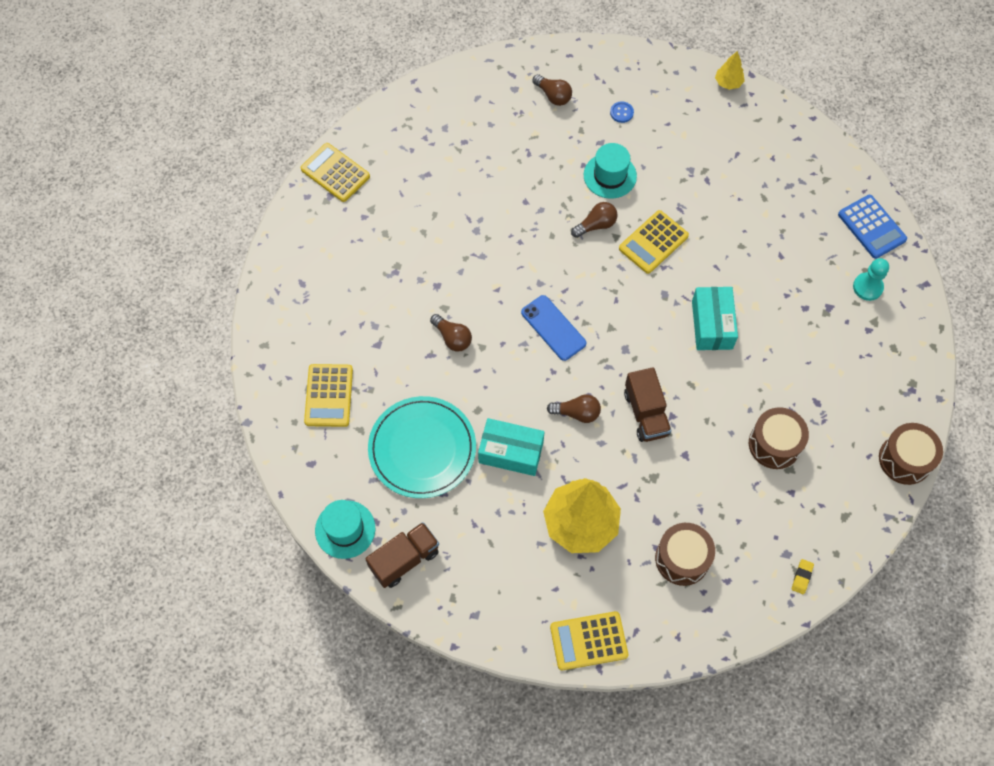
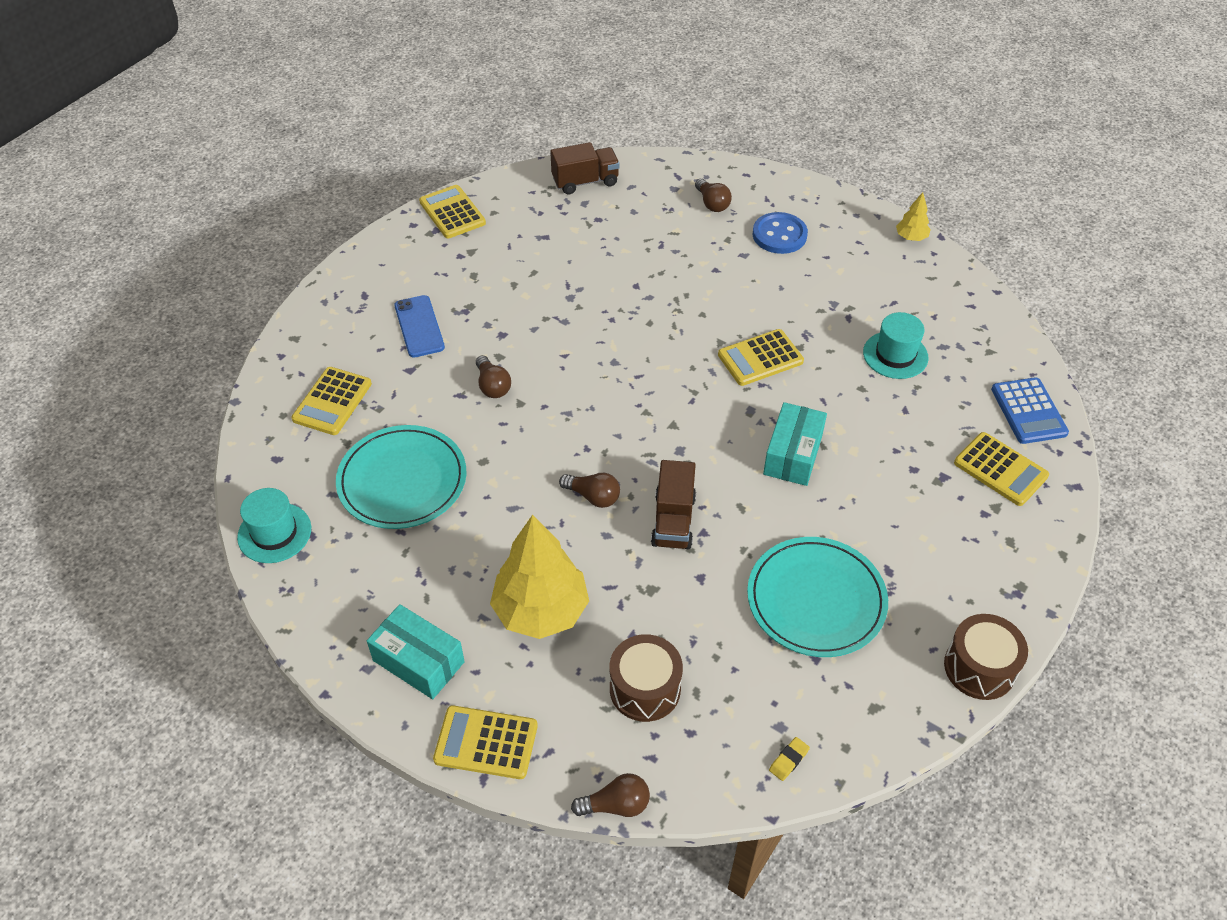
camera: 20 degrees right, 15 degrees down
brown truck [365,522,439,588] -> brown truck moved to [550,142,620,194]
turquoise box [478,418,545,476] -> turquoise box moved to [367,604,465,699]
blue phone [521,295,586,361] -> blue phone moved to [394,295,445,358]
brown light bulb [571,202,618,238] -> brown light bulb moved to [571,773,650,817]
turquoise hat [584,143,637,199] -> turquoise hat moved to [863,312,929,379]
blue button [610,101,634,123] -> blue button [753,212,808,254], size x2.03
brown drum [749,407,809,469] -> turquoise plate [747,537,888,657]
turquoise pawn [853,258,889,301] -> yellow calculator [954,432,1049,506]

